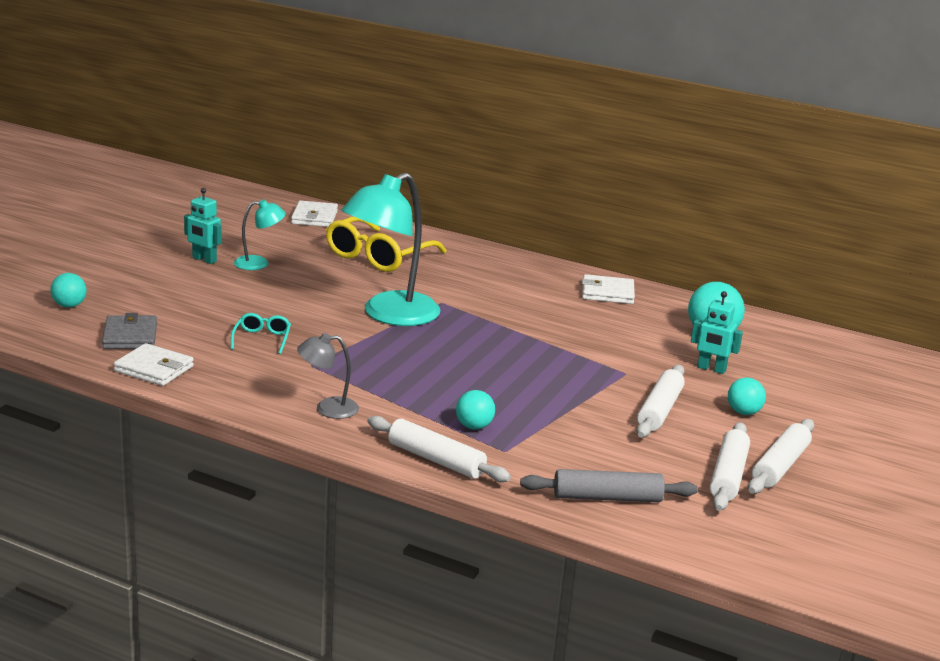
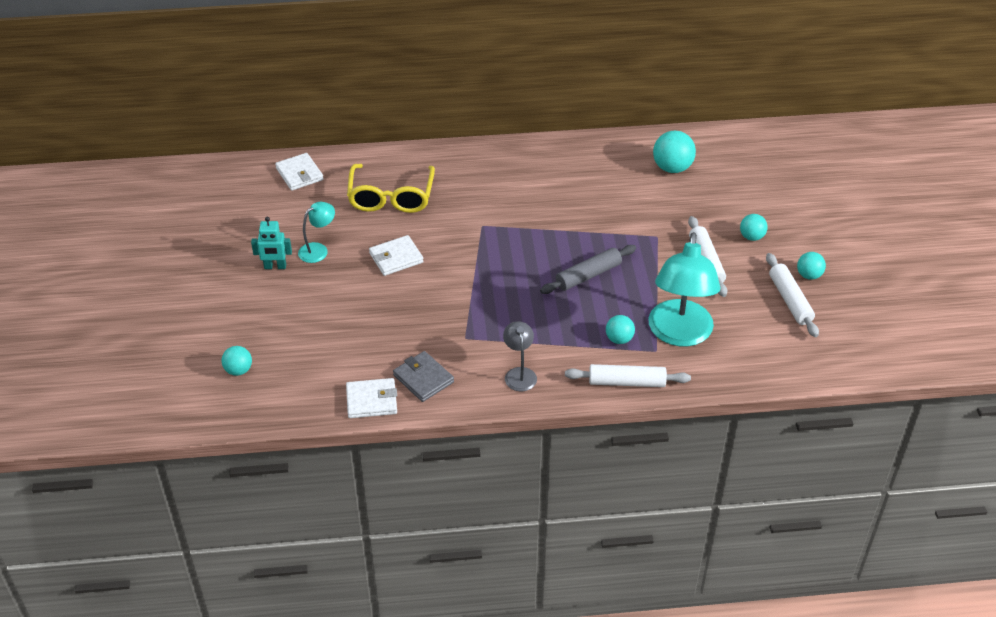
camera: 30 degrees left, 20 degrees up
grey wallet [102,313,157,349] -> grey wallet moved to [393,351,454,402]
turquoise glasses [231,313,291,354] -> none
grey lamp [297,333,359,419] -> grey lamp turned 120 degrees clockwise [503,321,537,391]
turquoise lamp [341,172,440,326] -> turquoise lamp moved to [648,232,721,347]
grey rolling pin [520,469,698,502] -> grey rolling pin moved to [540,245,636,294]
white wallet [582,274,635,304] -> white wallet moved to [369,235,424,276]
turquoise robot [691,291,743,374] -> none
white rolling pin [748,419,814,494] -> turquoise ball [797,252,826,280]

